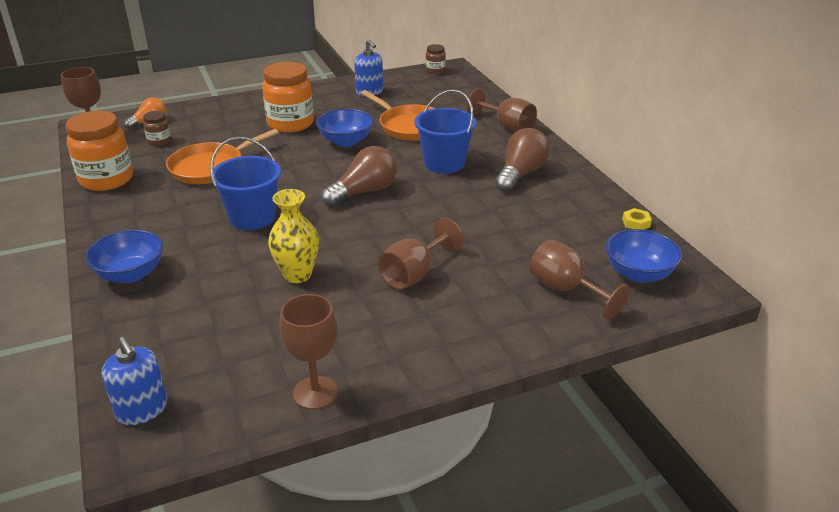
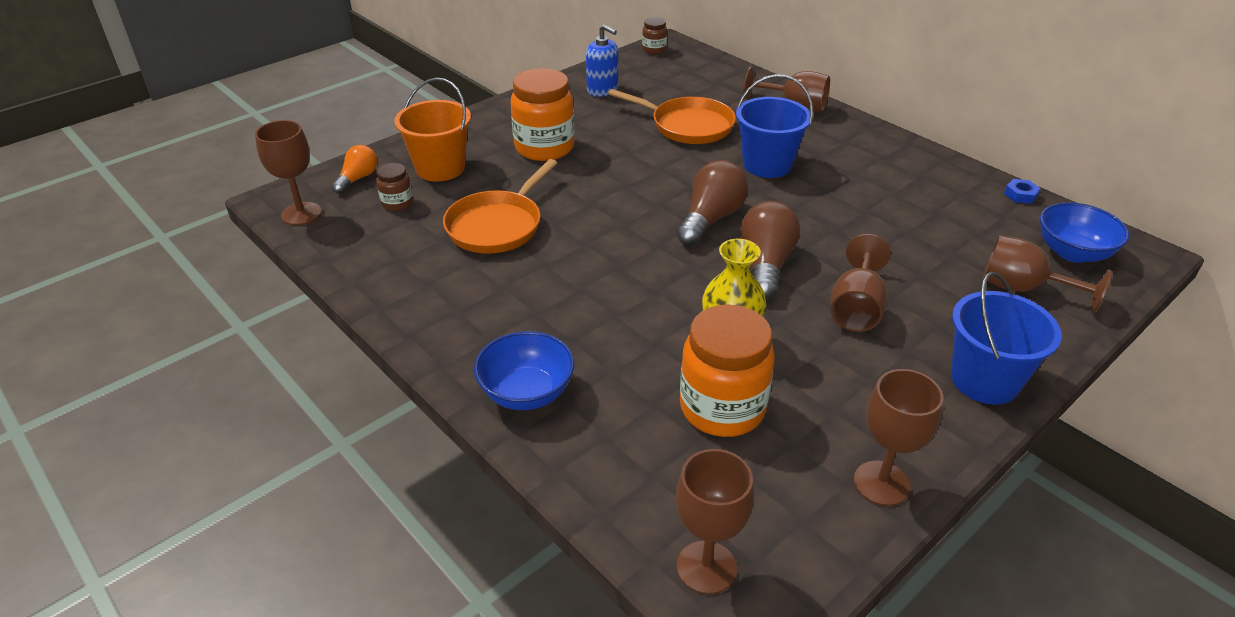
camera: 20 degrees left, 5 degrees up
orange jar [66,111,133,191] -> orange jar moved to [680,304,775,437]
blue soap dispenser [101,337,167,425] -> brown goblet [676,449,754,594]
blue bucket [210,137,281,230] -> blue bucket moved to [951,271,1062,404]
blue bowl [316,109,373,147] -> none
brown light bulb [495,128,550,192] -> brown light bulb moved to [740,201,800,299]
yellow nut [622,208,652,230] -> blue nut [1004,179,1041,204]
none -> orange bucket [394,77,471,182]

